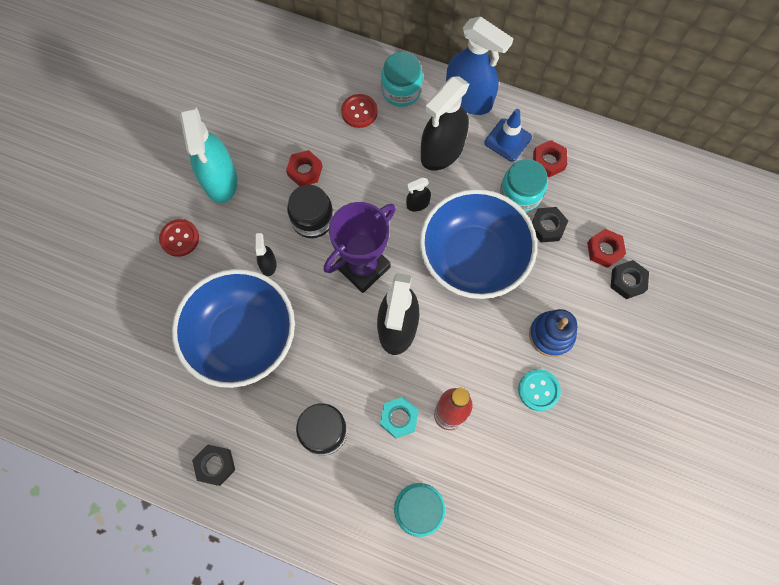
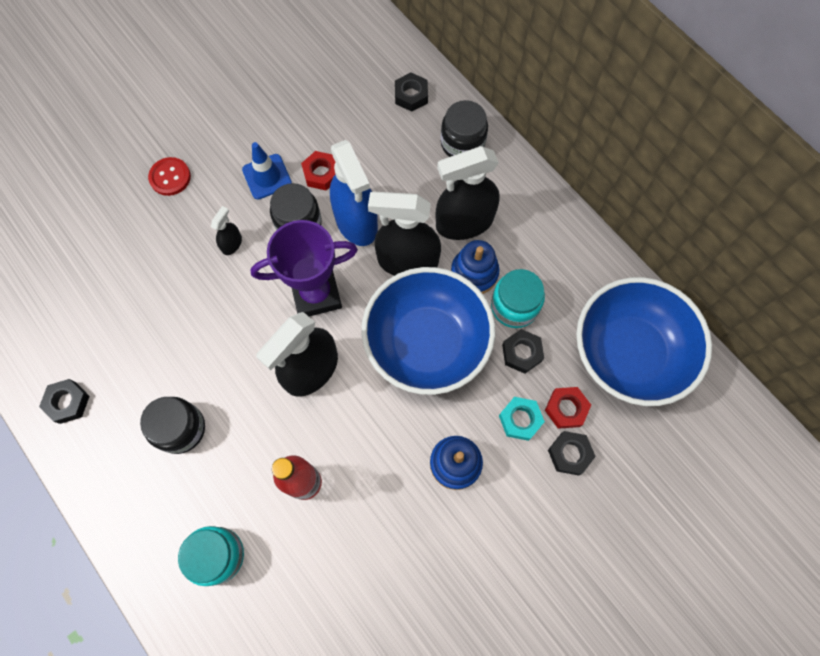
camera: 30 degrees right, 0 degrees up
blue bowl [172,269,295,388] -> blue bowl moved to [576,277,712,406]
turquoise spray bottle [180,106,237,203] -> none
red button [341,94,378,128] -> none
turquoise nut [380,397,419,439] -> turquoise nut moved to [499,397,545,441]
turquoise jar [381,52,423,107] -> black jar [441,100,488,157]
black spray bottle [406,177,431,211] -> black spray bottle [368,191,441,276], size x2.25
blue spray bottle [446,16,514,115] -> blue spray bottle moved to [330,140,378,246]
blue traffic cone [484,109,532,161] -> blue traffic cone moved to [242,142,292,199]
turquoise button [518,369,561,411] -> none
red nut [533,140,567,177] -> none
none -> black nut [395,72,428,112]
none -> blue stacking toy [451,240,500,294]

